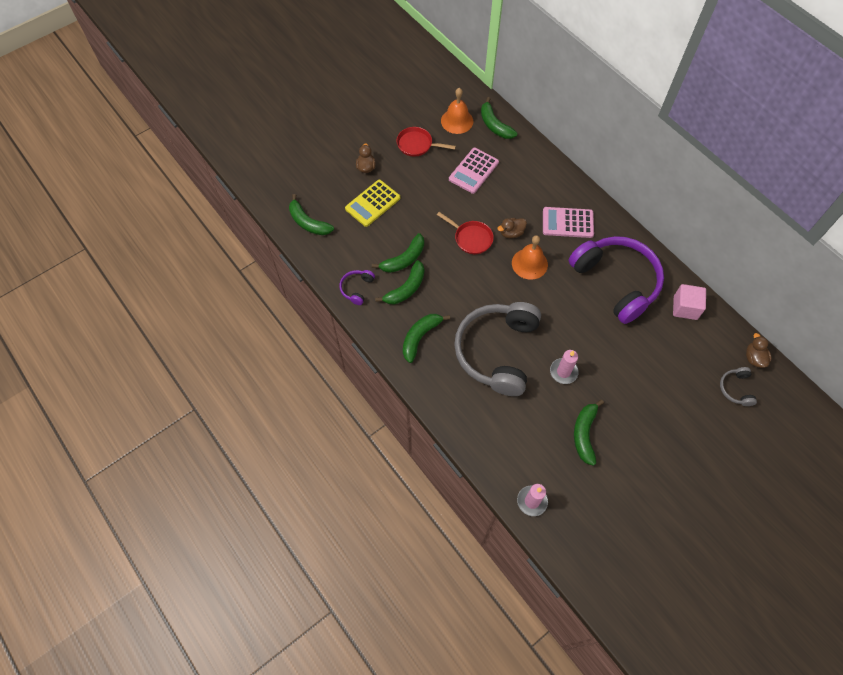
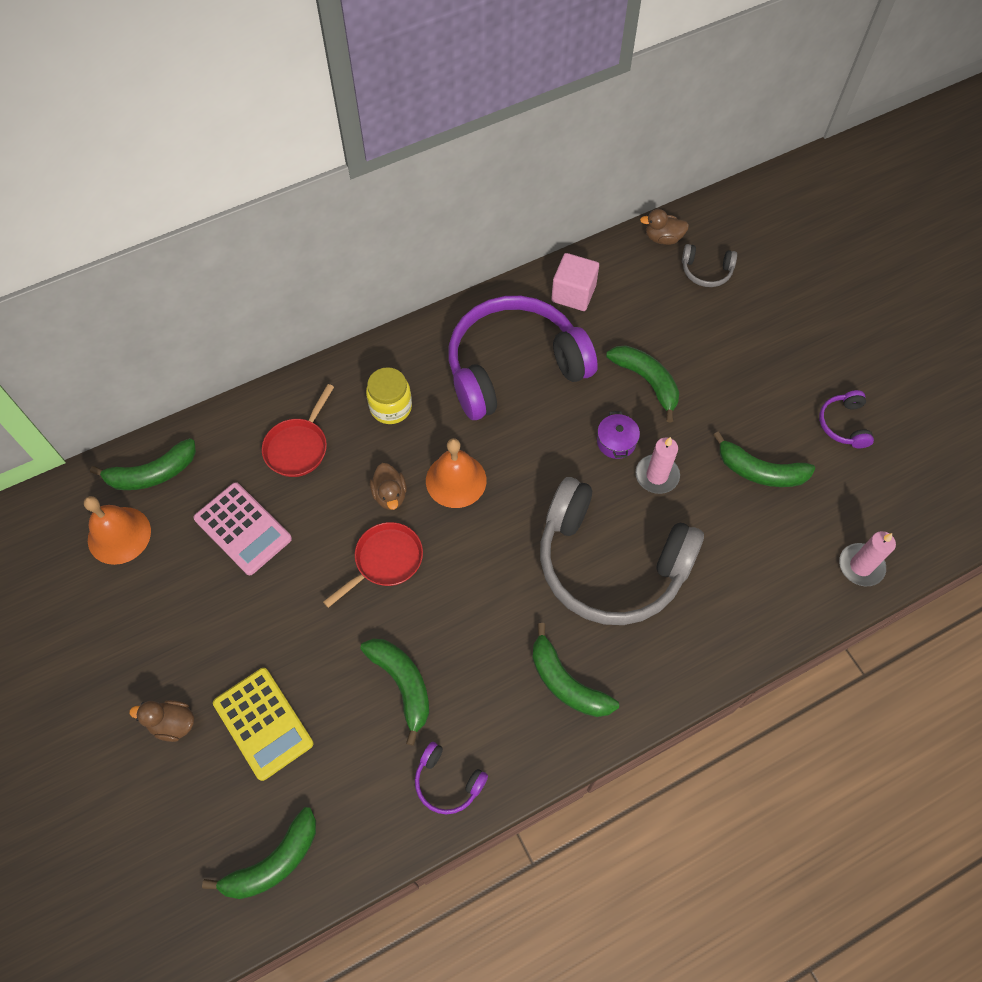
camera: 80 degrees left, 0 degrees up
green banana [375,260,425,304] -> green banana moved to [606,345,679,422]
red pan [397,127,456,156] -> red pan moved to [262,384,334,477]
pink calculator [543,207,594,238] -> yellow jar [366,367,412,424]
none -> purple pot [597,411,640,459]
none -> purple headphones [819,390,874,448]

